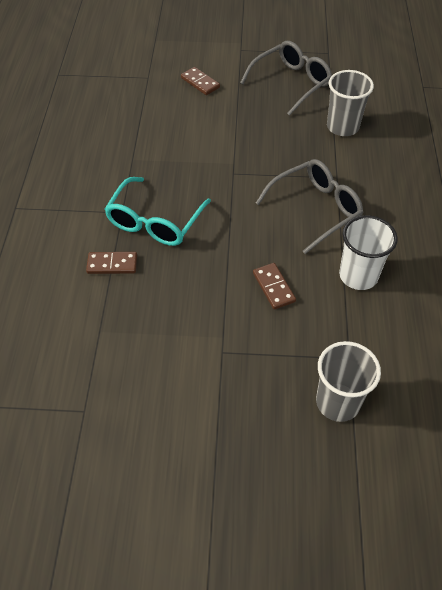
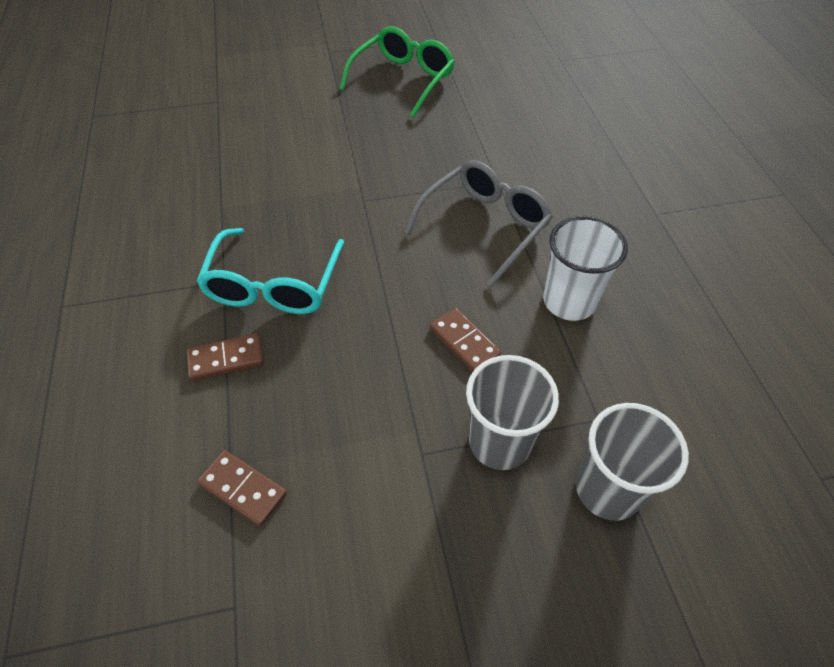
camera: 15 degrees left, 0 degrees up
brown domino [181,67,220,95] -> brown domino moved to [197,450,287,527]
grey glasses [240,41,332,116] -> green glasses [340,26,455,118]
grey cup [327,70,374,136] -> grey cup moved to [466,355,559,470]

